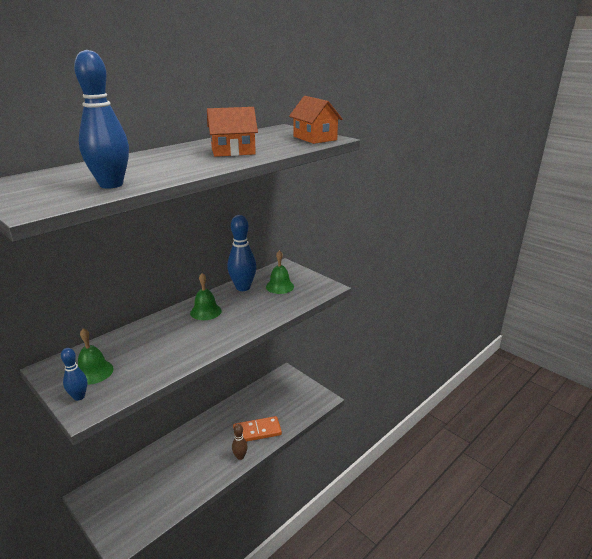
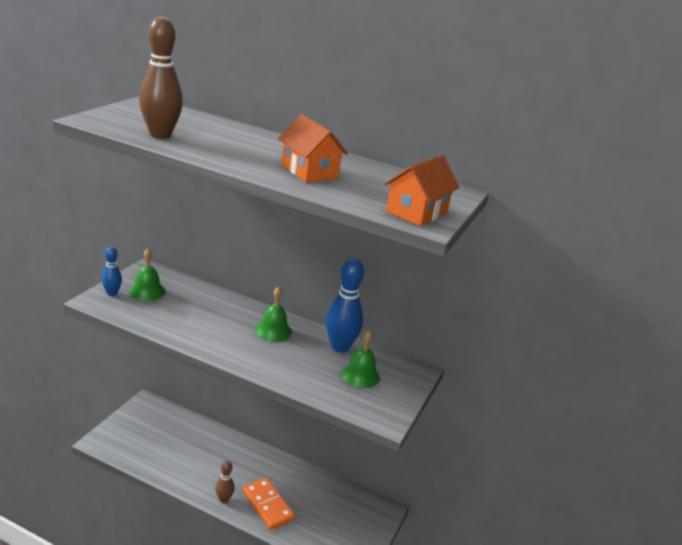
camera: 65 degrees right, 0 degrees up
blue bowling pin [74,50,129,189] -> brown bowling pin [139,17,183,139]

